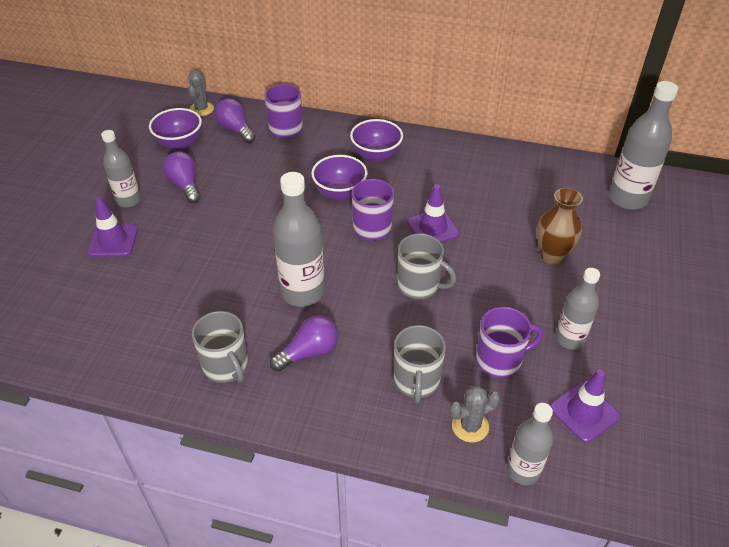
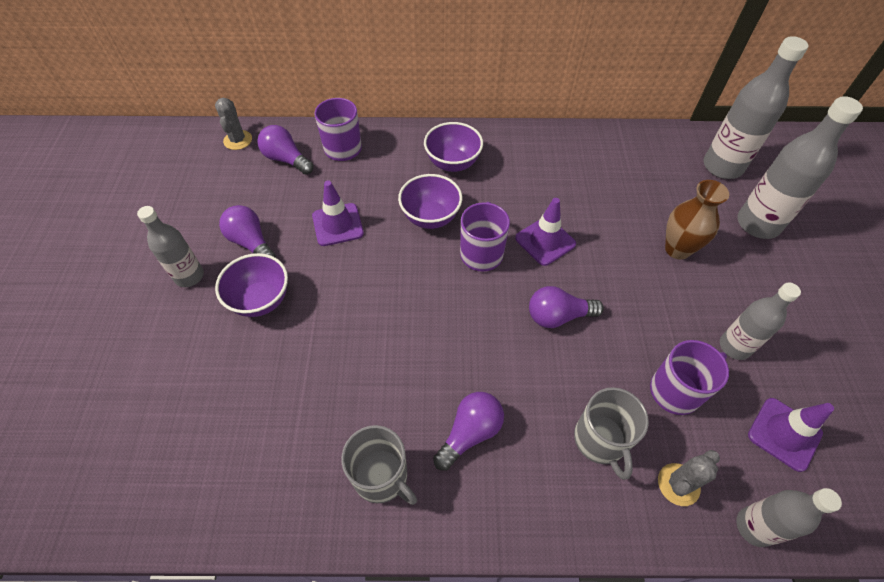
camera: 15 degrees left, 10 degrees up
purple traffic cone [87,197,138,257] -> purple traffic cone moved to [312,181,364,246]
purple bowl [149,108,202,150] -> purple bowl moved to [215,253,288,317]
grey bottle [273,172,325,307] -> grey bottle moved to [737,96,863,239]
grey mug [397,233,456,299] -> purple light bulb [529,286,604,328]

